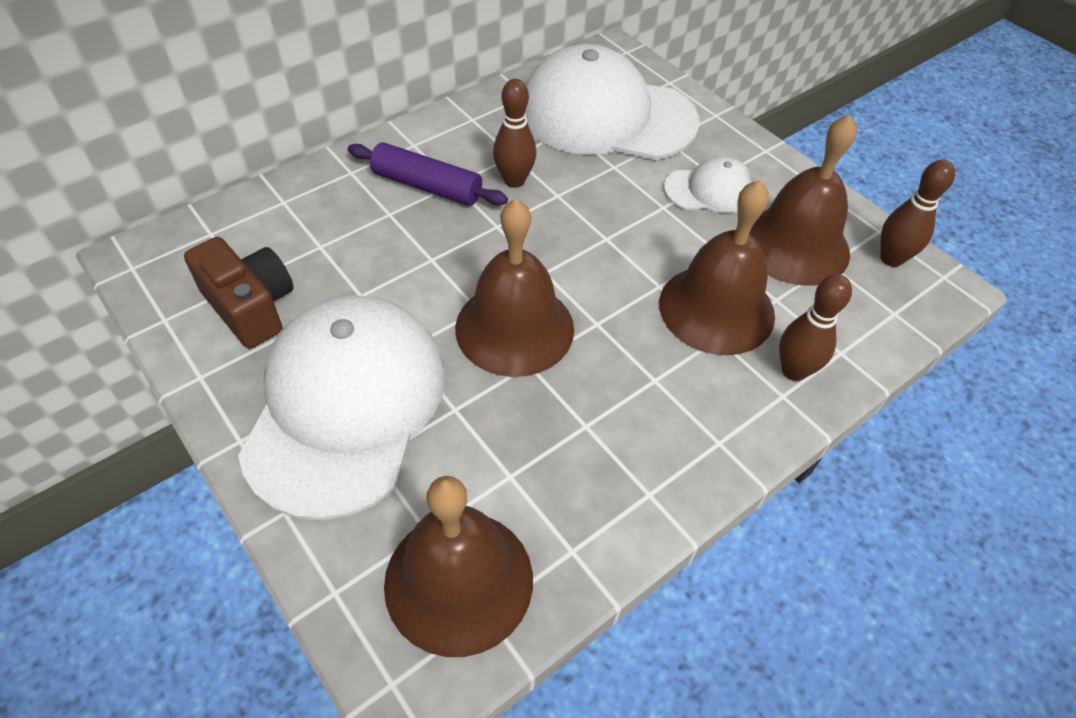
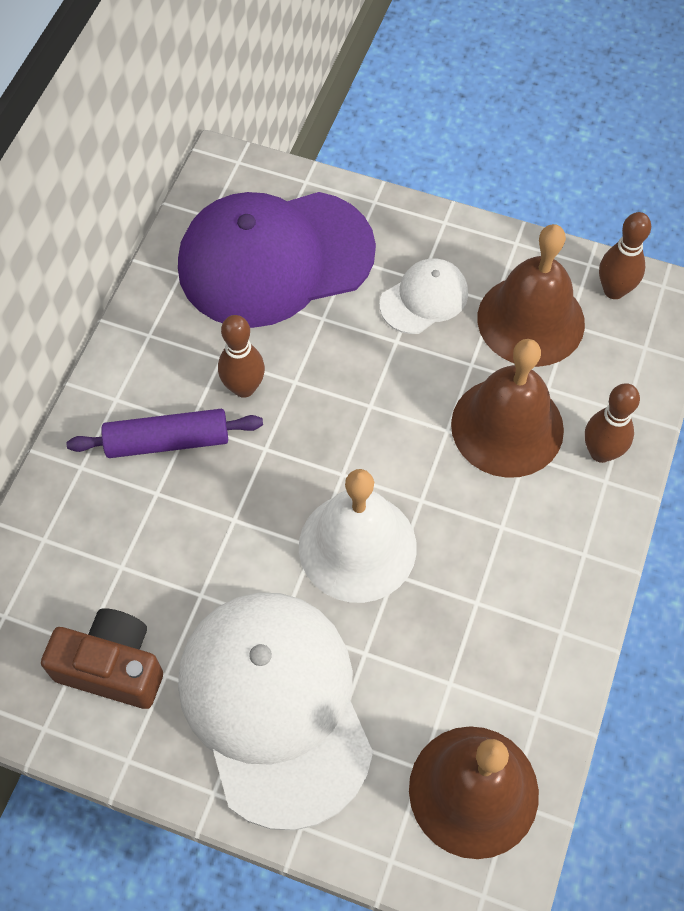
camera: 30 degrees left, 10 degrees up
brown bell [455,199,574,377] -> white bell [299,469,417,603]
white cap [525,44,699,160] -> purple cap [178,192,376,328]

